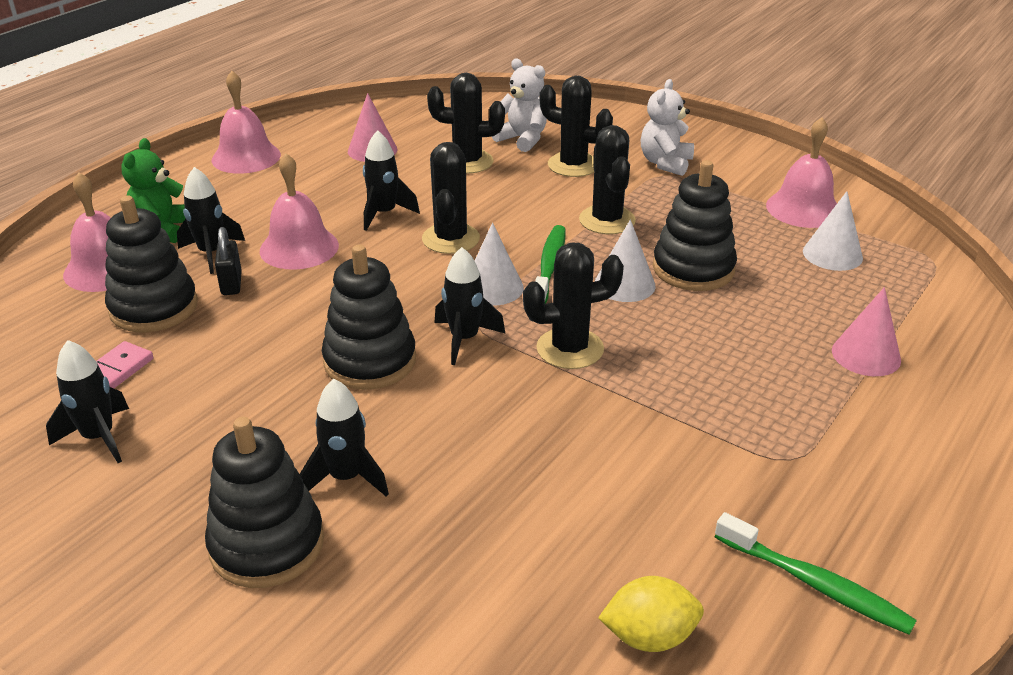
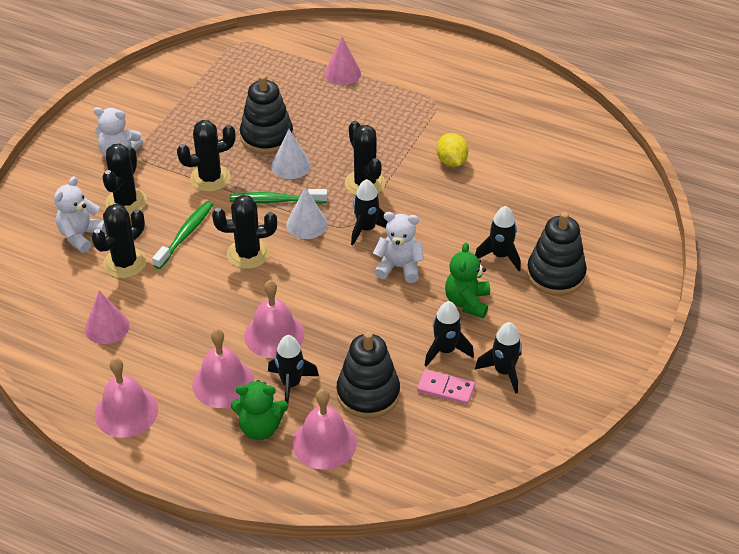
camera: 100 degrees left, 10 degrees up
black padlock [215,227,242,295] -> none
black stacking toy [322,244,416,390] -> white teddy bear [373,212,424,283]
black rocket [363,130,420,231] -> black rocket moved to [424,301,474,367]
black cactus [427,73,505,174] -> black cactus turned 45 degrees clockwise [91,204,147,278]
yellow lemon [598,576,704,652] -> yellow lemon moved to [437,133,468,167]
green toothbrush [715,512,917,635] -> green toothbrush moved to [152,201,213,269]
pink bell [766,117,837,228] -> pink bell moved to [192,329,255,408]
white cone [803,191,863,271] -> none
none -> green teddy bear [445,242,490,318]

